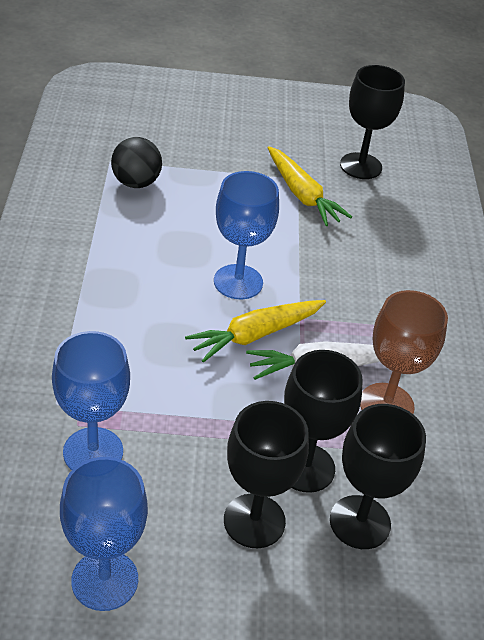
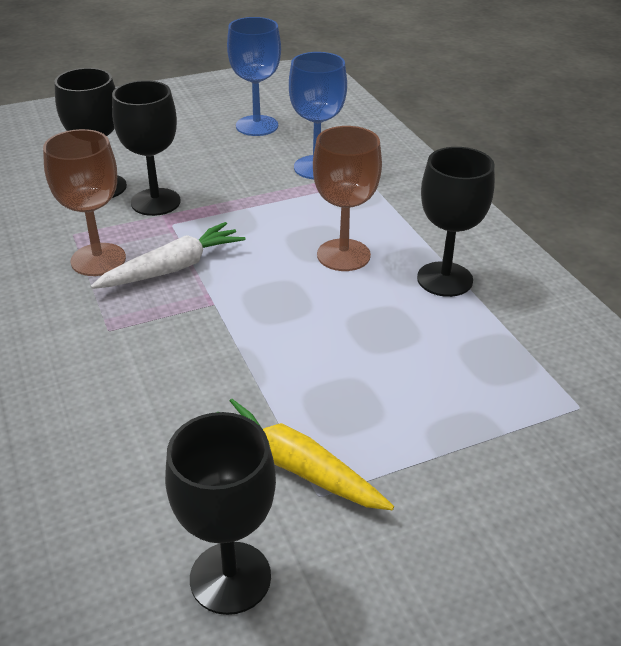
camera: 160 degrees right, 5 degrees down
black ball [111,137,162,188] -> none
yellow carrot [185,300,326,363] -> none
blue goblet [214,171,279,299] -> none
black goblet [224,401,309,548] -> black goblet moved to [417,147,495,297]
none -> brown goblet [313,126,382,271]

